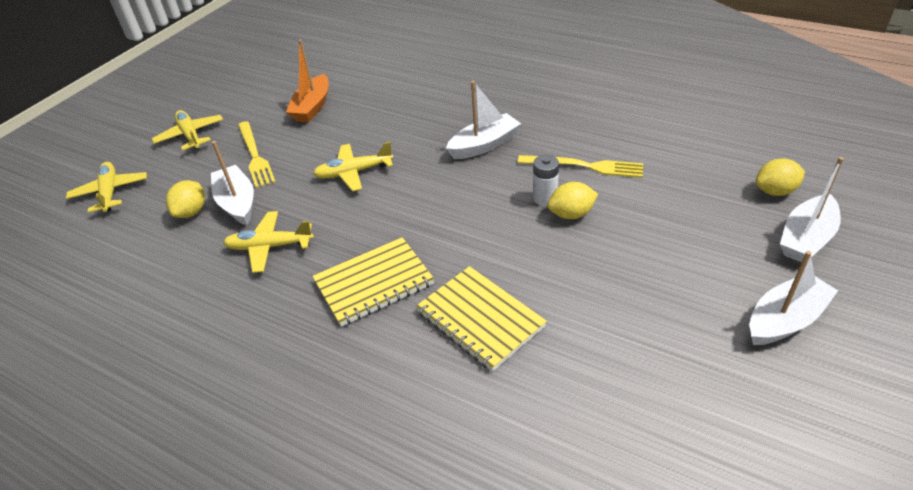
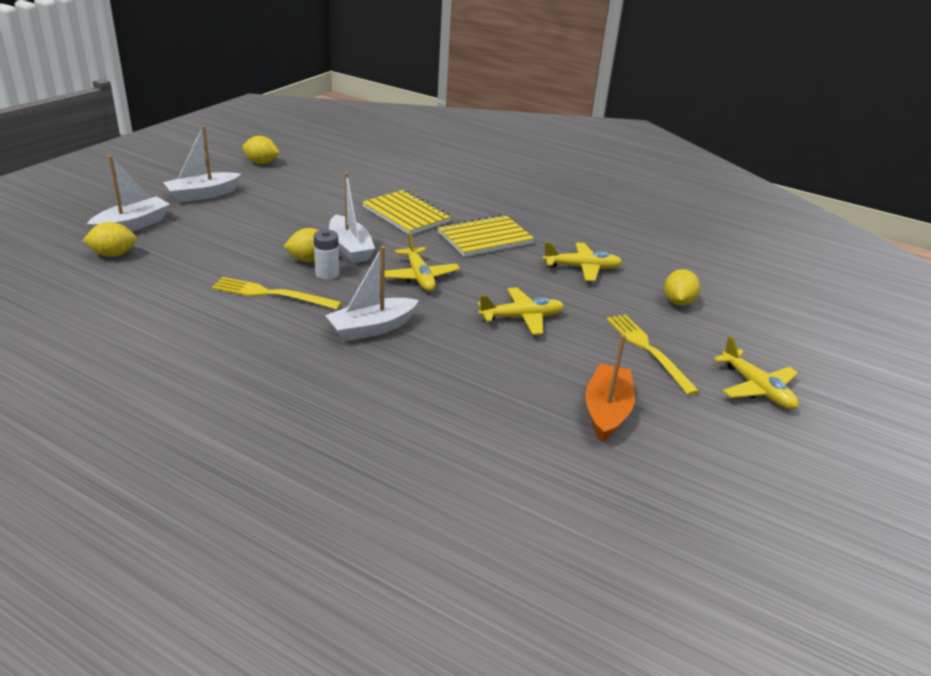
camera: 175 degrees right, 10 degrees down
yellow plane [66,162,147,213] -> yellow plane moved to [384,233,460,291]
white boat [211,141,254,225] -> white boat moved to [329,172,375,263]
none -> yellow lemon [243,136,280,164]

